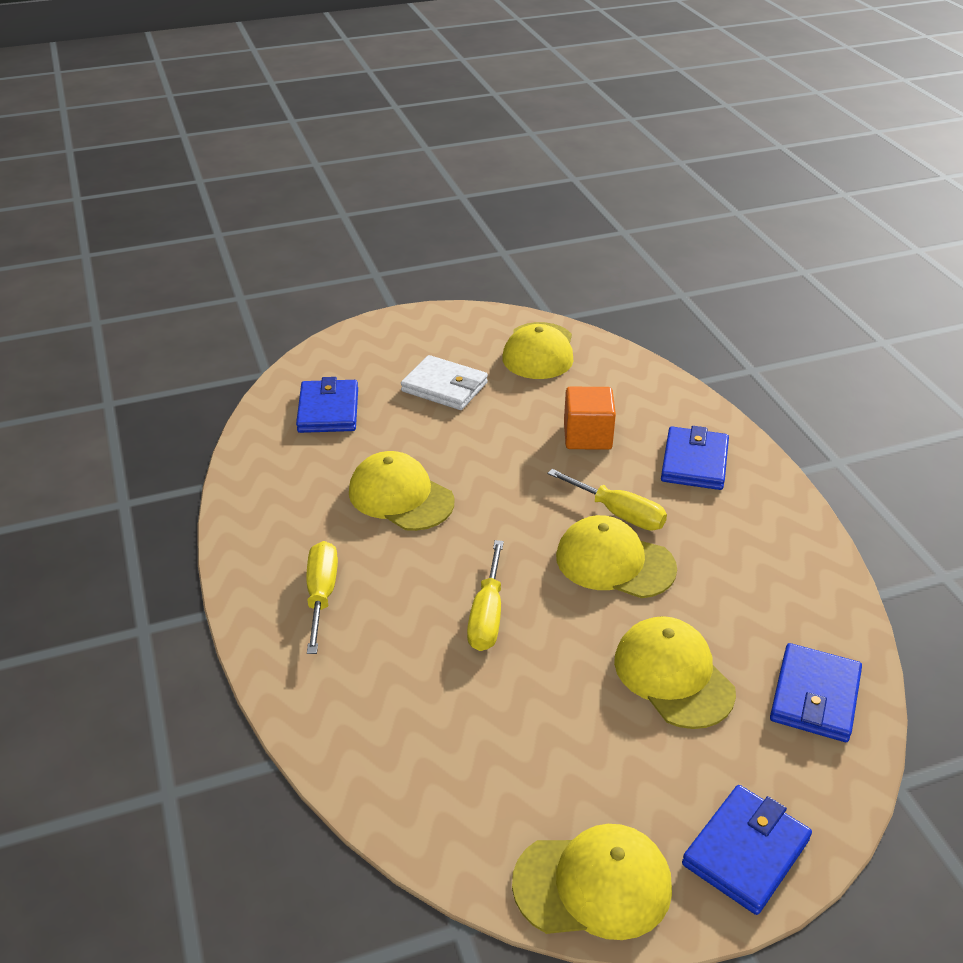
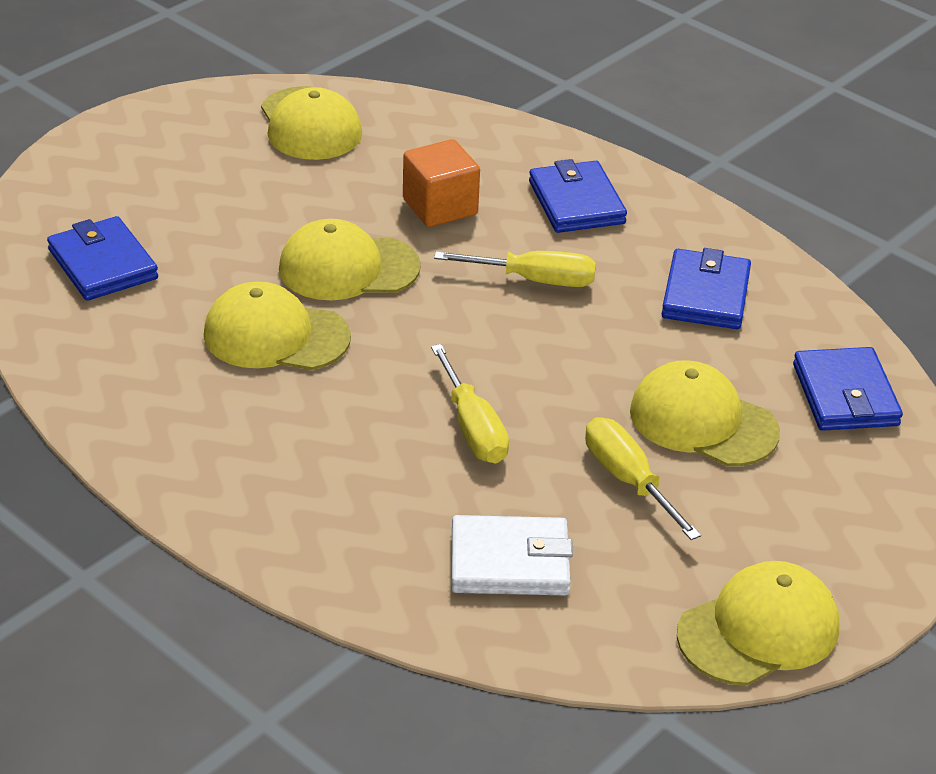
camera: 30 degrees left, 0 degrees up
yellow screwdriver [306,541,338,654] -> yellow screwdriver moved to [585,417,701,540]
white wallet [401,355,488,410] -> white wallet moved to [451,515,573,596]
yellow cap [556,515,677,598] -> yellow cap moved to [279,219,421,300]
blue wallet [682,785,812,915] -> blue wallet moved to [662,248,751,329]

